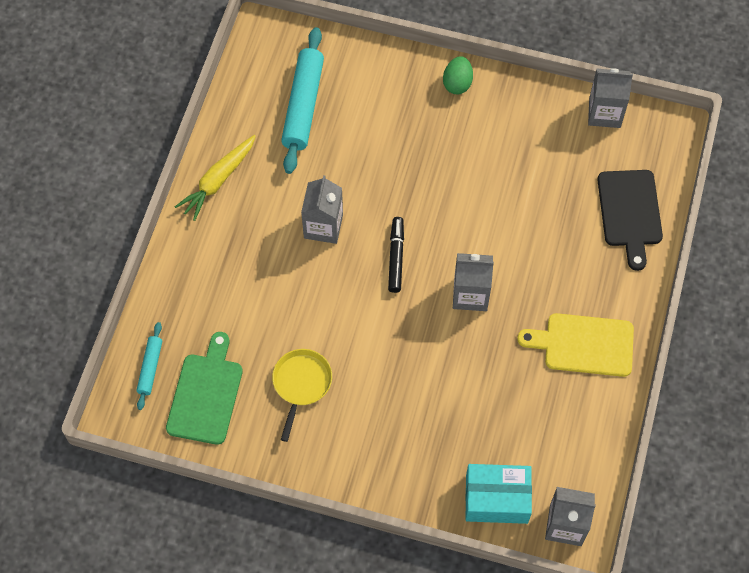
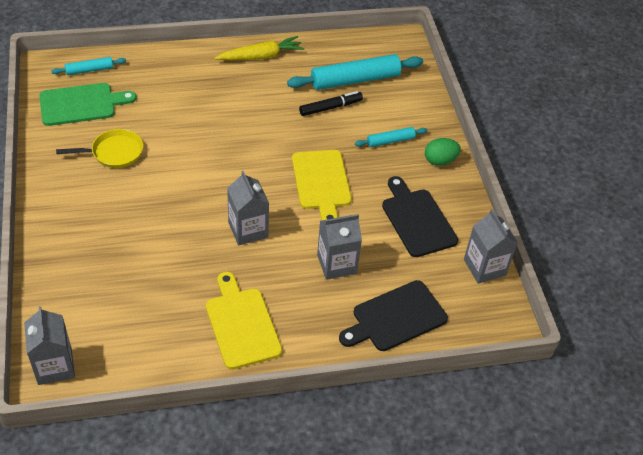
camera: 60 degrees right, 15 degrees down
yellow carrot [175,135,256,221] -> yellow carrot turned 150 degrees clockwise [214,36,304,60]
grey carton [301,175,343,244] -> grey carton moved to [317,214,362,280]
black marker [388,217,404,293] -> black marker moved to [299,91,363,116]
turquoise box [465,464,532,524] -> none
none -> yellow cutting board [292,150,352,221]
none -> turquoise rolling pin [355,127,427,147]
none -> black cutting board [382,176,458,257]

